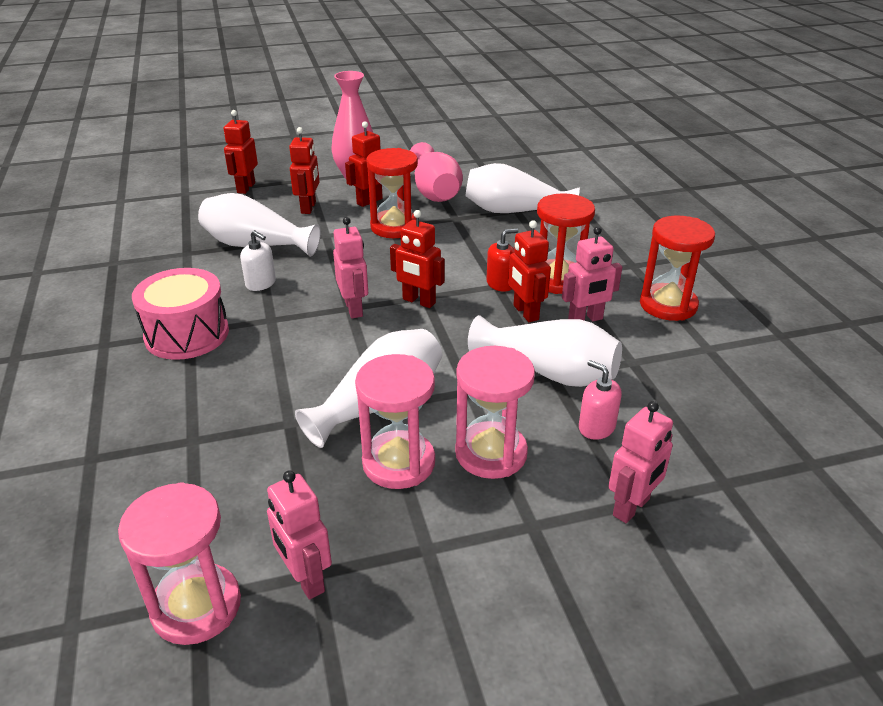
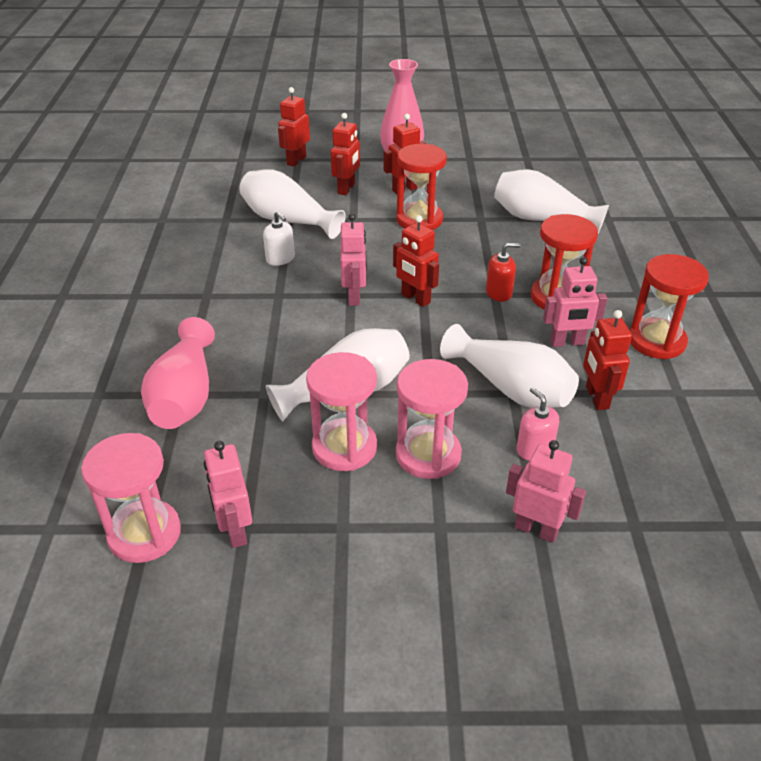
camera: 15 degrees right, 5 degrees up
pink drum [132,268,229,360] -> none
pink vase [410,142,463,202] -> pink vase moved to [141,317,215,429]
red robot [508,220,551,322] -> red robot moved to [583,310,632,410]
pink robot [608,401,673,523] -> pink robot turned 120 degrees counterclockwise [506,440,586,543]

